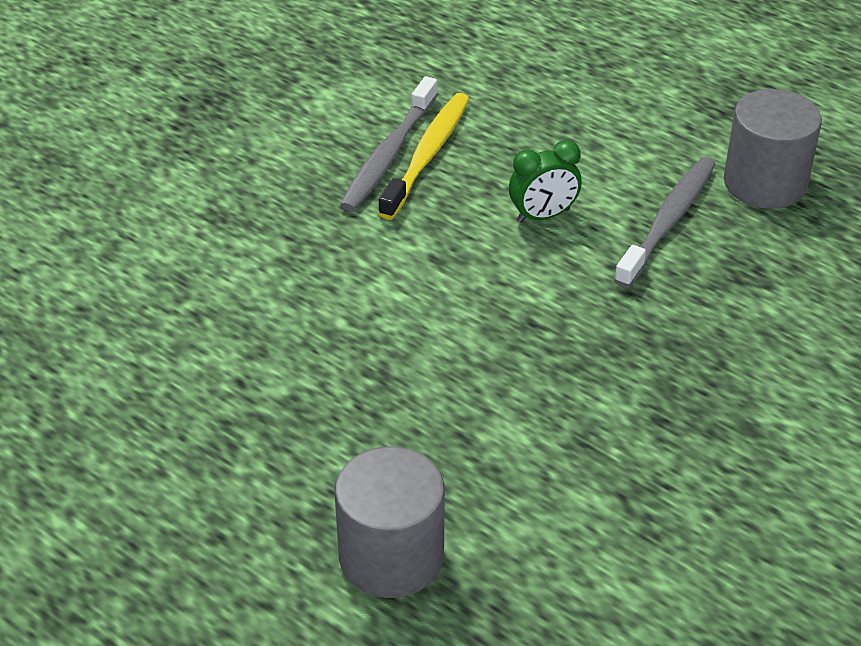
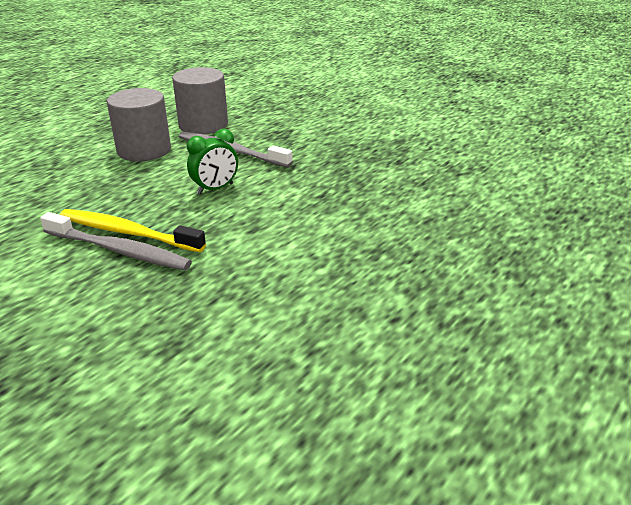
camera: 90 degrees left, 10 degrees down
grey cylinder [335,446,445,598] -> grey cylinder moved to [107,88,171,161]
green clock [509,140,582,223] -> green clock turned 75 degrees clockwise [187,129,238,194]

